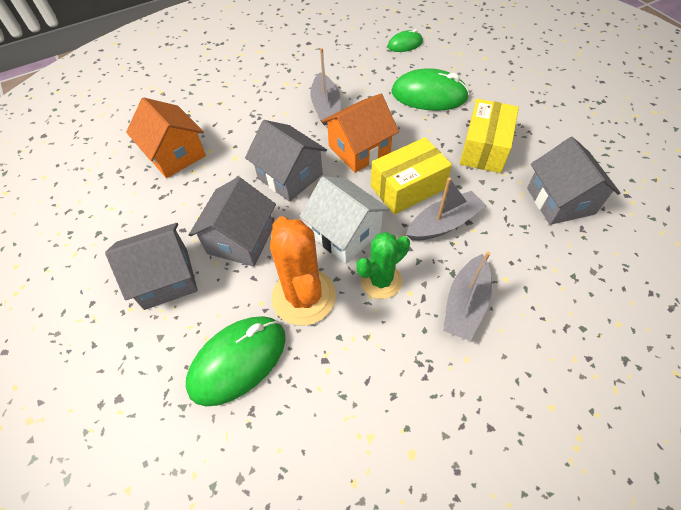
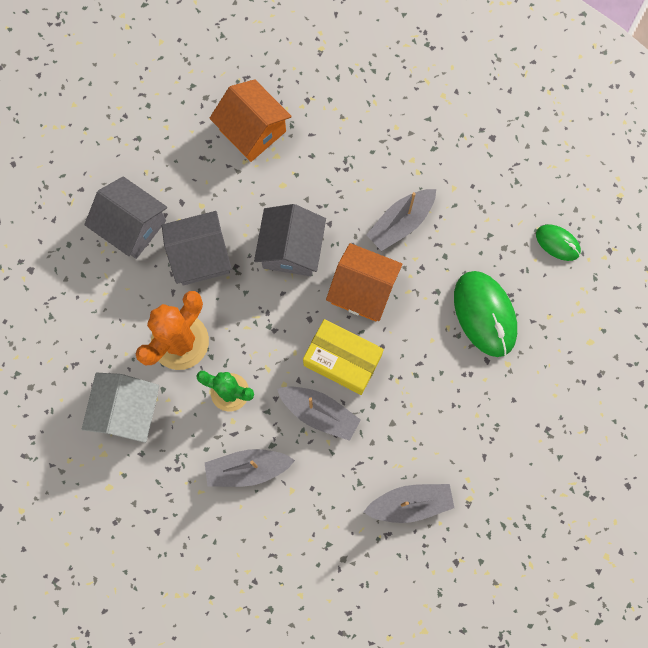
camera: 55 degrees right, 20 degrees up
orange house [126,97,206,178] -> orange house turned 60 degrees counterclockwise [209,79,292,162]
green mouse [186,316,286,406] -> none
white house [300,176,390,264] -> white house moved to [82,373,159,443]
yellow box [460,99,519,173] -> none
grey house [527,137,621,225] -> grey boat [363,484,454,523]

